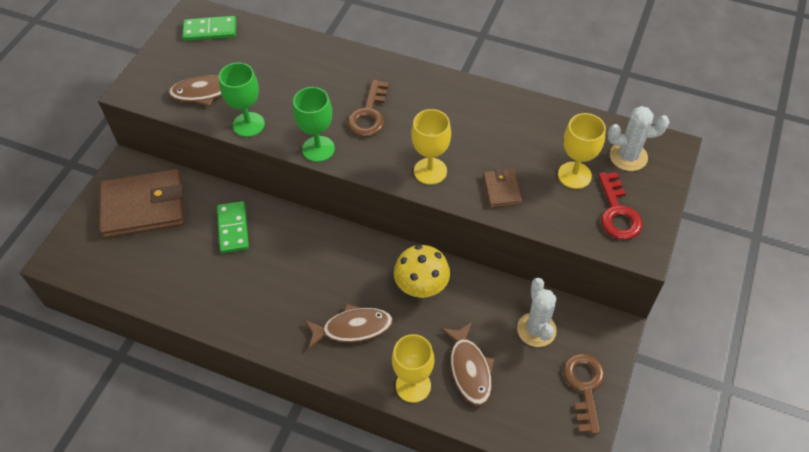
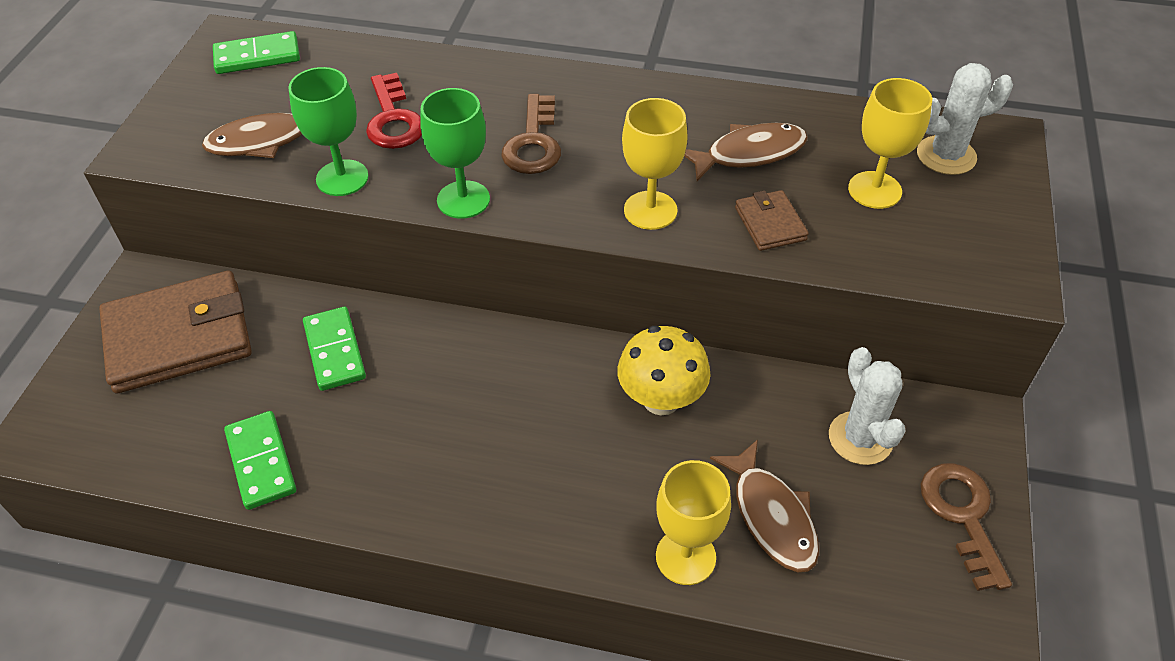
camera: 10 degrees left, 5 degrees down
brown fish [305,304,393,349] -> brown fish moved to [684,123,808,181]
red key [598,172,643,240] -> red key moved to [366,73,422,149]
none -> green domino [224,411,296,510]

